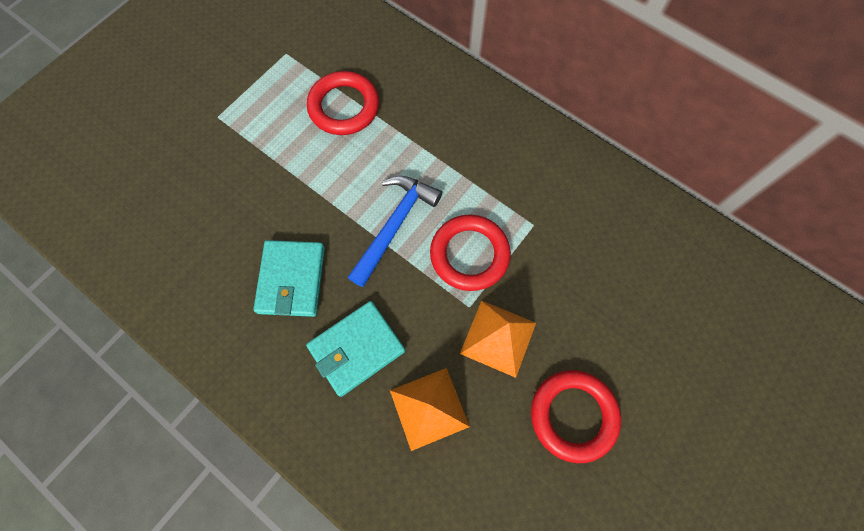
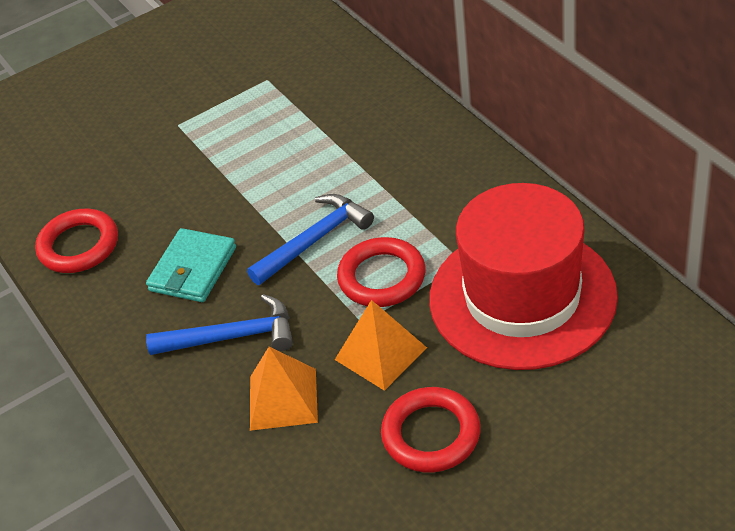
camera: 25 degrees right, 25 degrees down
turquoise wallet [306,301,405,397] -> blue hammer [146,294,293,355]
red ring [307,71,379,135] -> red ring moved to [35,209,118,273]
none -> red hat [429,183,618,370]

